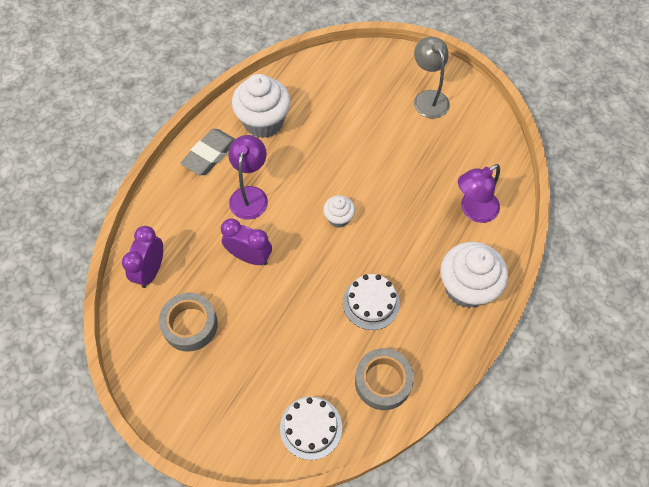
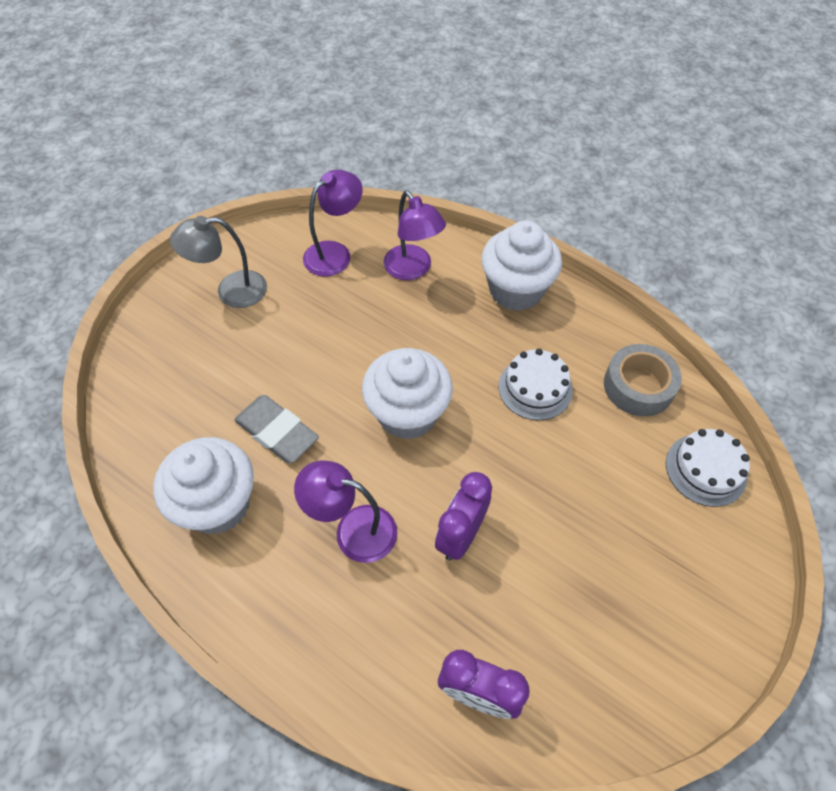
camera: 85 degrees left, 5 degrees down
grey tape [159,292,218,352] -> none
grey eraser [180,129,235,175] -> grey eraser moved to [234,395,319,463]
white cupcake [323,195,355,228] -> white cupcake [362,348,453,440], size x1.96
none -> purple lamp [303,170,363,277]

